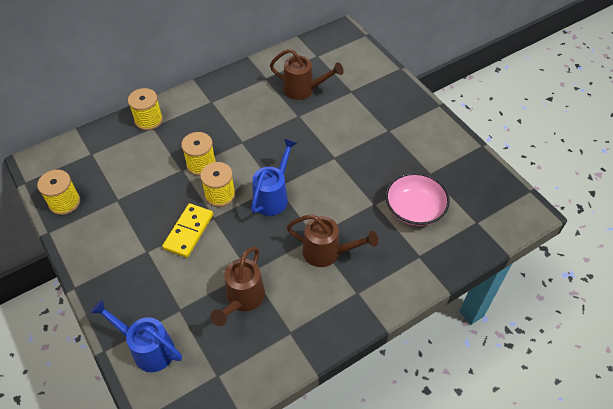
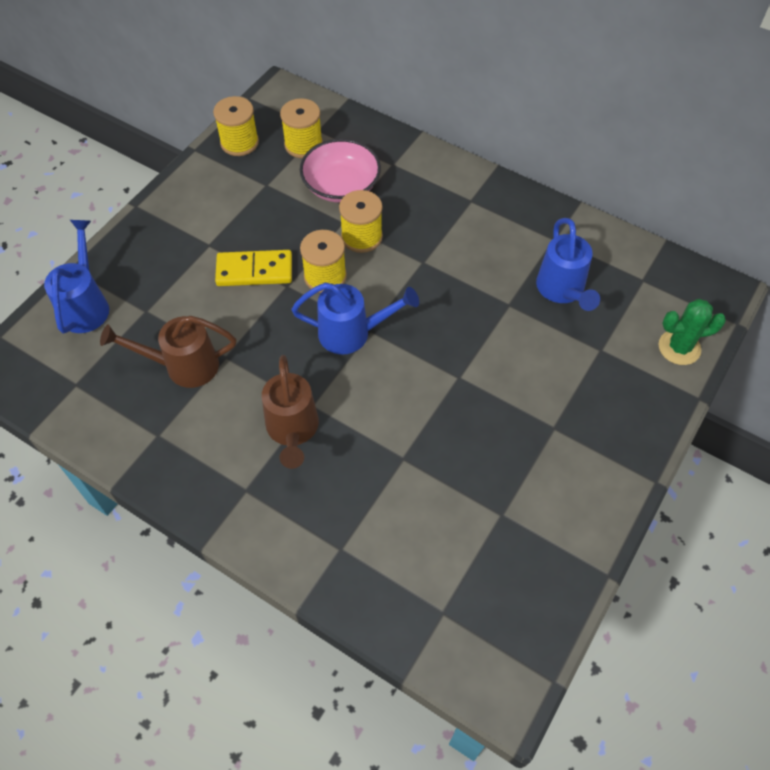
camera: 65 degrees right, 5 degrees up
yellow spool [128,88,163,130] -> yellow spool moved to [280,98,323,158]
brown watering can [270,49,344,100] -> blue watering can [536,218,600,311]
pink bowl [386,173,450,226] -> pink bowl moved to [300,139,381,203]
none -> green cactus [659,299,726,365]

